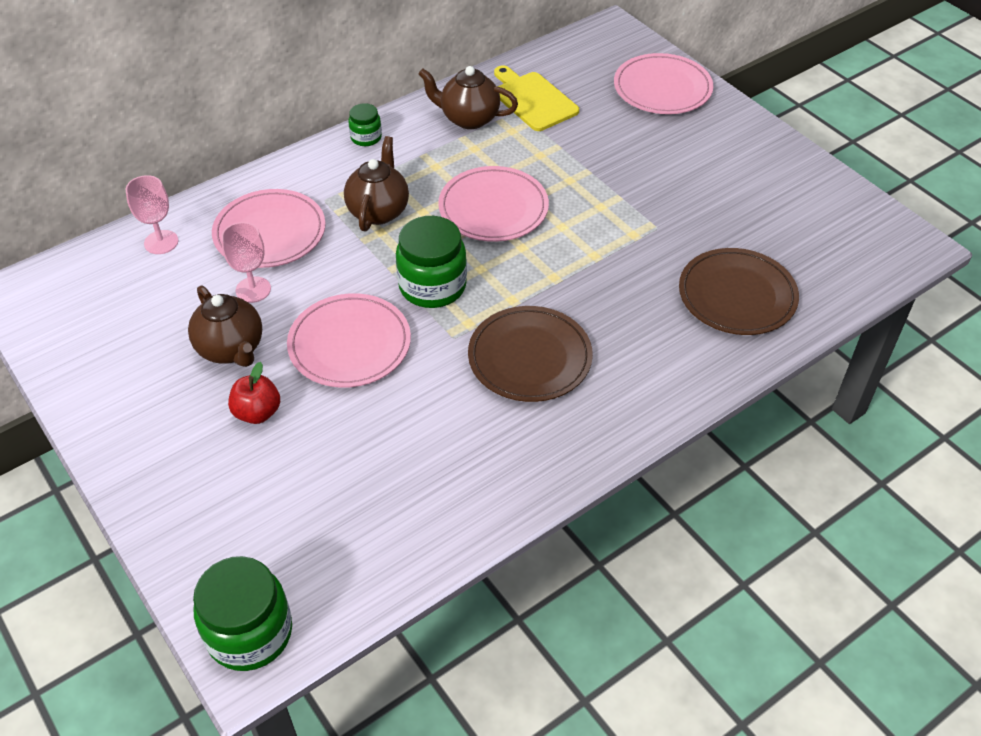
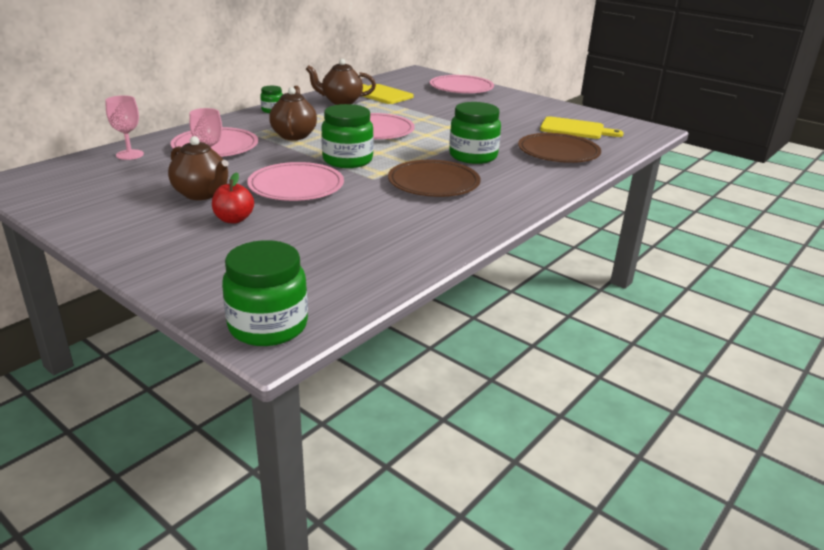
camera: 15 degrees left, 20 degrees down
none -> green jar [449,102,501,164]
none -> yellow cutting board [540,116,624,139]

